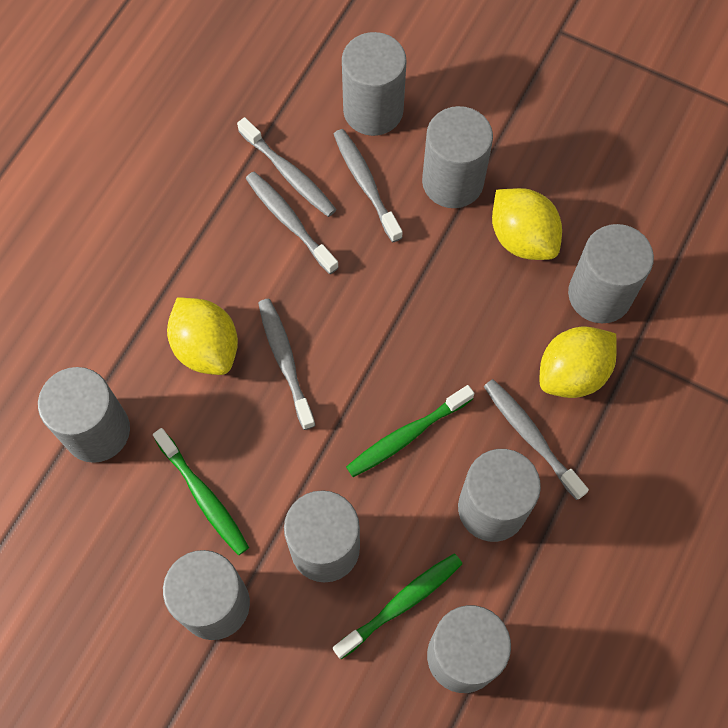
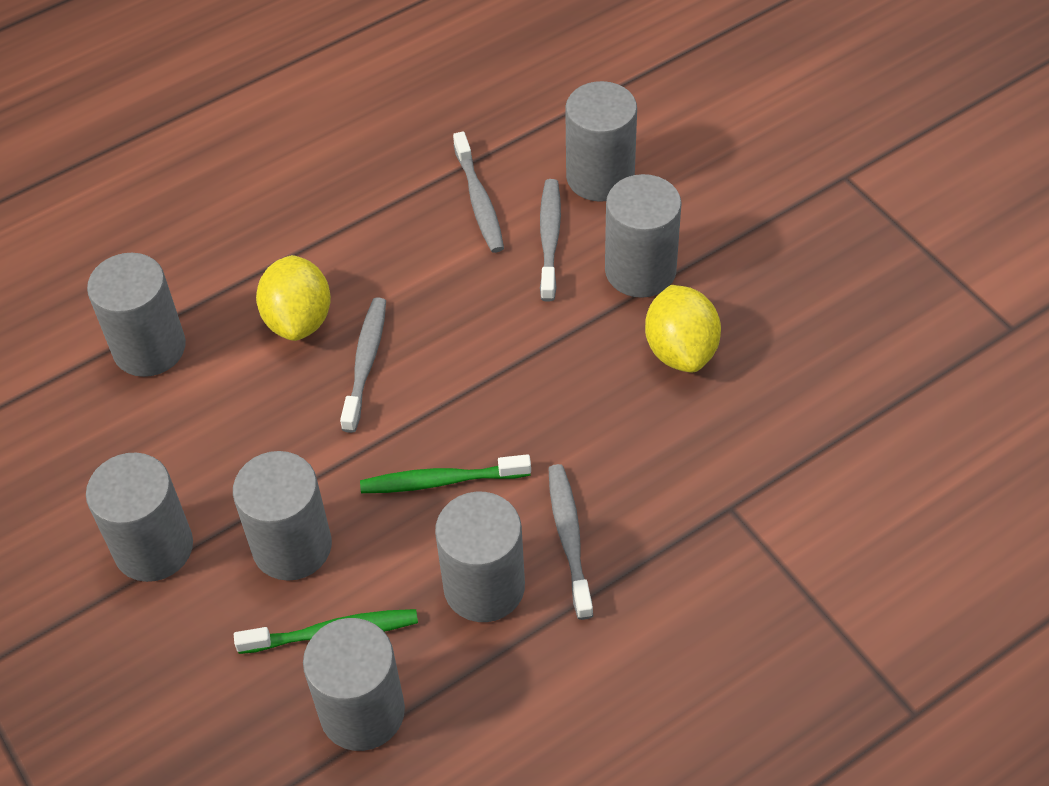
camera: 30 degrees right, 15 degrees down
green toothbrush [153,428,249,555] -> none
grey toothbrush [246,172,339,274] -> none
yellow lemon [540,326,617,398] -> none
grey cylinder [568,224,654,323] -> none

